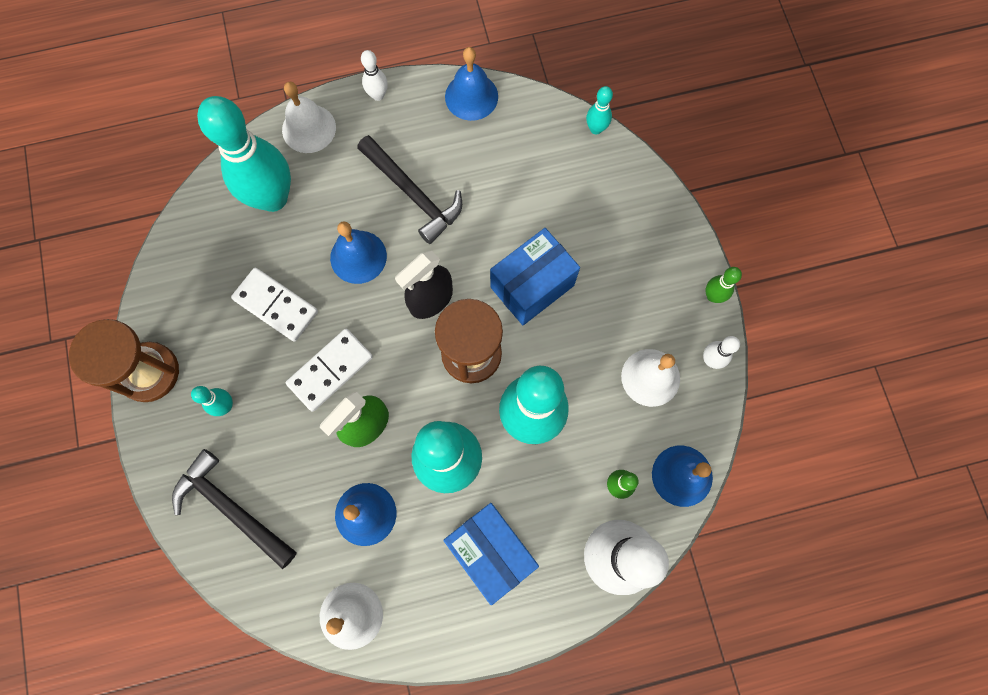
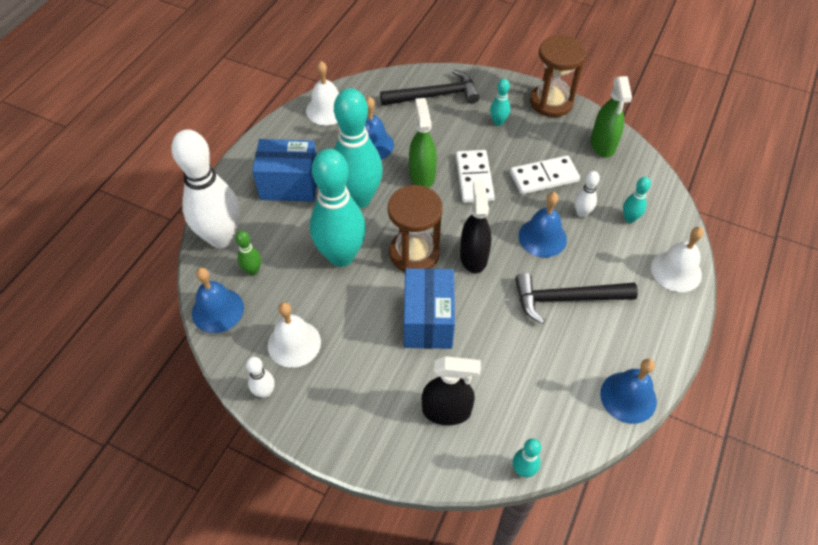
camera: 130 degrees right, 20 degrees down
turquoise bowling pin [197,96,291,212] -> turquoise bowling pin [623,177,651,223], size x0.42
white bowling pin [361,50,388,101] -> white bowling pin moved to [574,171,600,217]
green bowling pin [705,267,742,303] -> none
none -> black spray bottle [422,356,481,425]
none -> green spray bottle [591,76,632,157]

